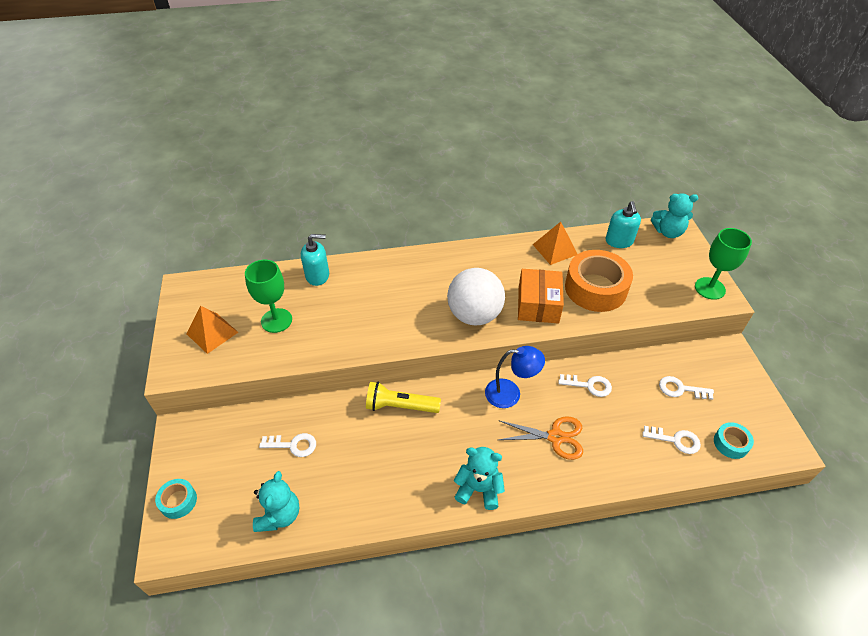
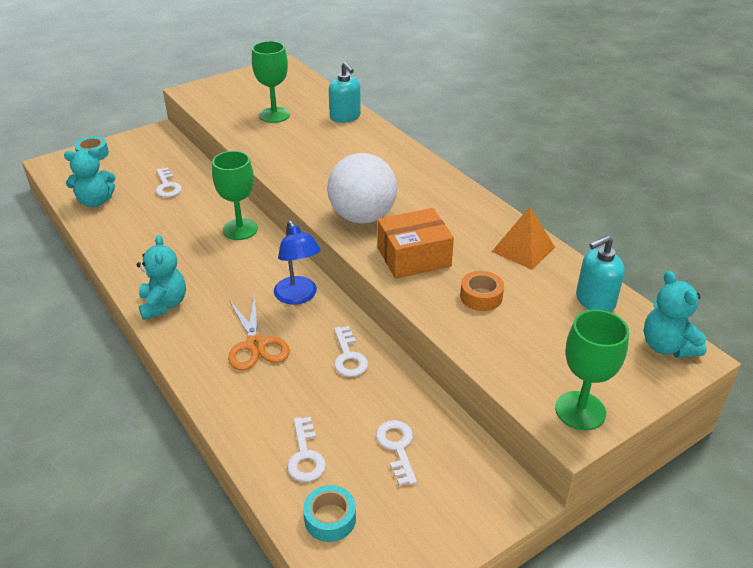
camera: 65 degrees right, 10 degrees down
orange pyramid [187,306,238,354] -> none
yellow flashlight [366,382,441,413] -> green goblet [212,151,258,240]
orange tape [565,250,633,312] -> orange tape [460,271,504,311], size x0.48

